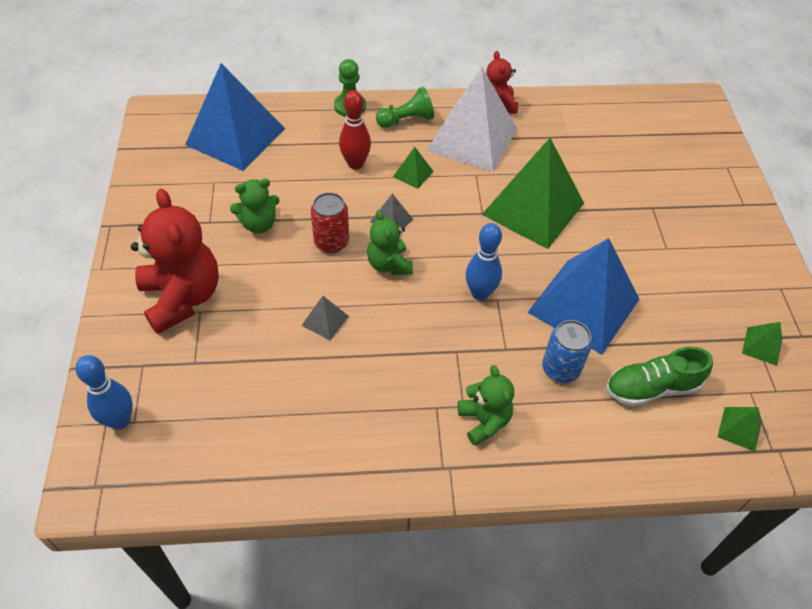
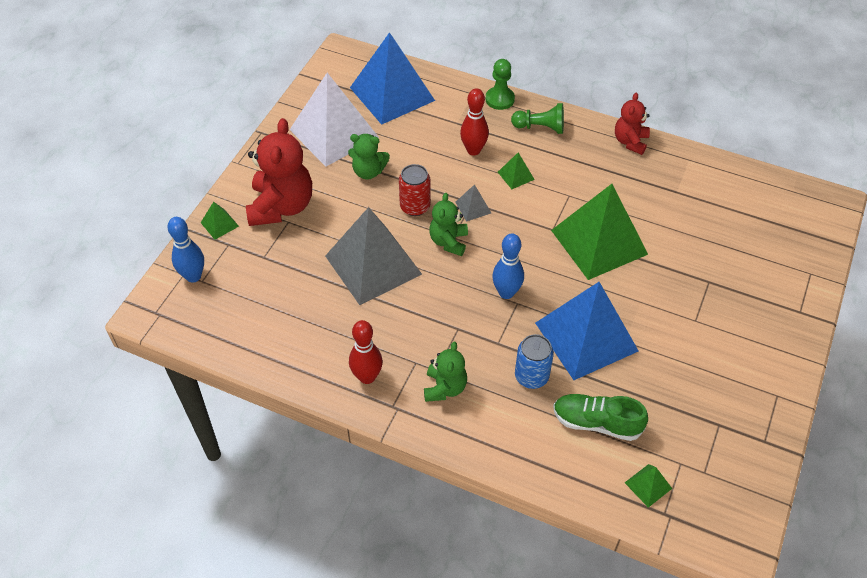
camera: 30 degrees right, 0 degrees up
grey pyramid [301,296,349,340] -> grey pyramid [325,207,422,305], size x2.47
white pyramid [427,67,517,172] -> white pyramid moved to [290,73,379,167]
green pyramid [742,322,782,366] -> green pyramid moved to [201,201,239,240]
none -> red bowling pin [349,320,383,384]

